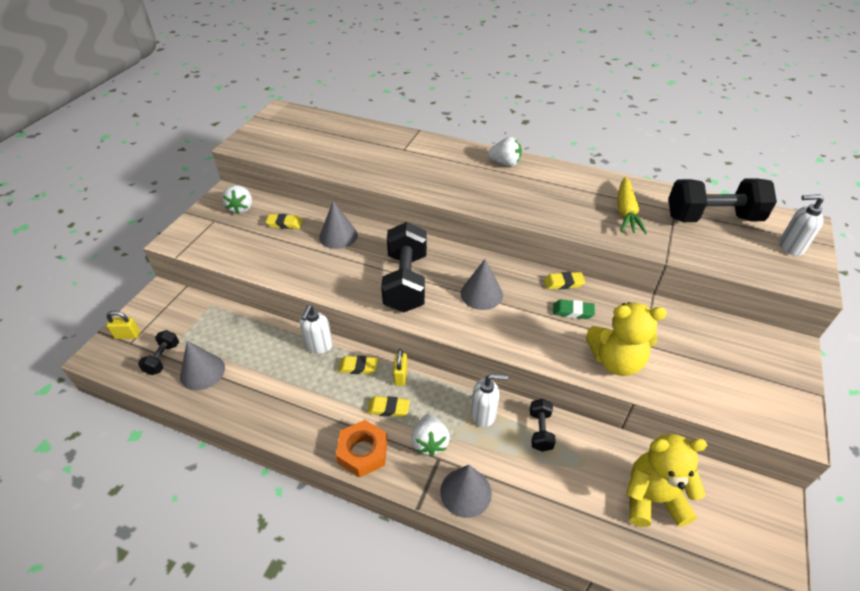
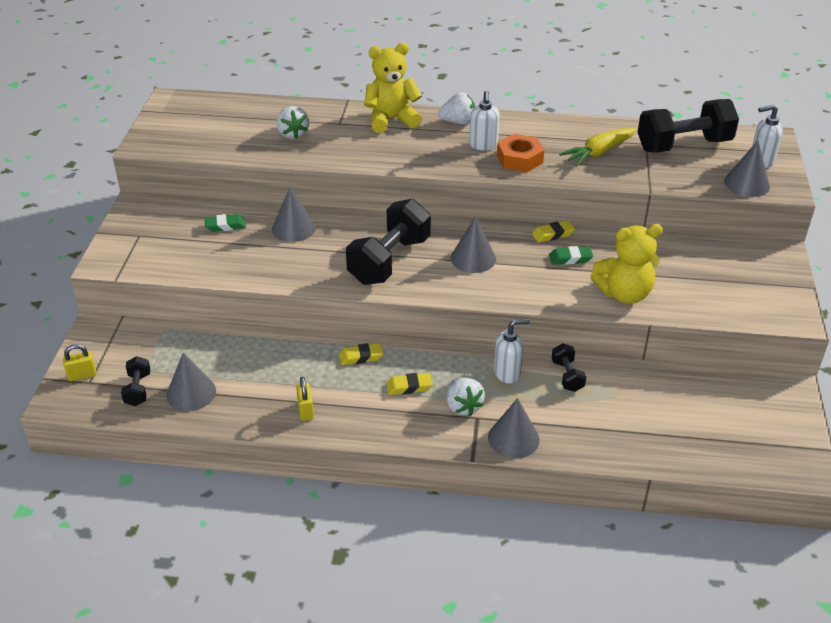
camera: 15 degrees left, 5 degrees down
white strawberry [222,185,252,214] -> white strawberry moved to [277,106,309,139]
yellow eraser [266,214,303,229] -> green eraser [205,214,246,232]
white soap dispenser [300,305,333,353] -> white soap dispenser moved to [469,91,500,150]
orange nut [336,420,387,478] -> orange nut moved to [497,134,544,172]
black dumbbell [381,222,427,313] -> black dumbbell turned 45 degrees clockwise [346,199,431,285]
yellow padlock [393,349,407,386] -> yellow padlock moved to [296,377,314,421]
yellow carrot [617,177,647,234] -> yellow carrot turned 60 degrees clockwise [559,128,637,166]
yellow teddy bear [626,434,707,527] -> yellow teddy bear moved to [364,43,422,133]
none -> grey cone [724,141,770,197]

